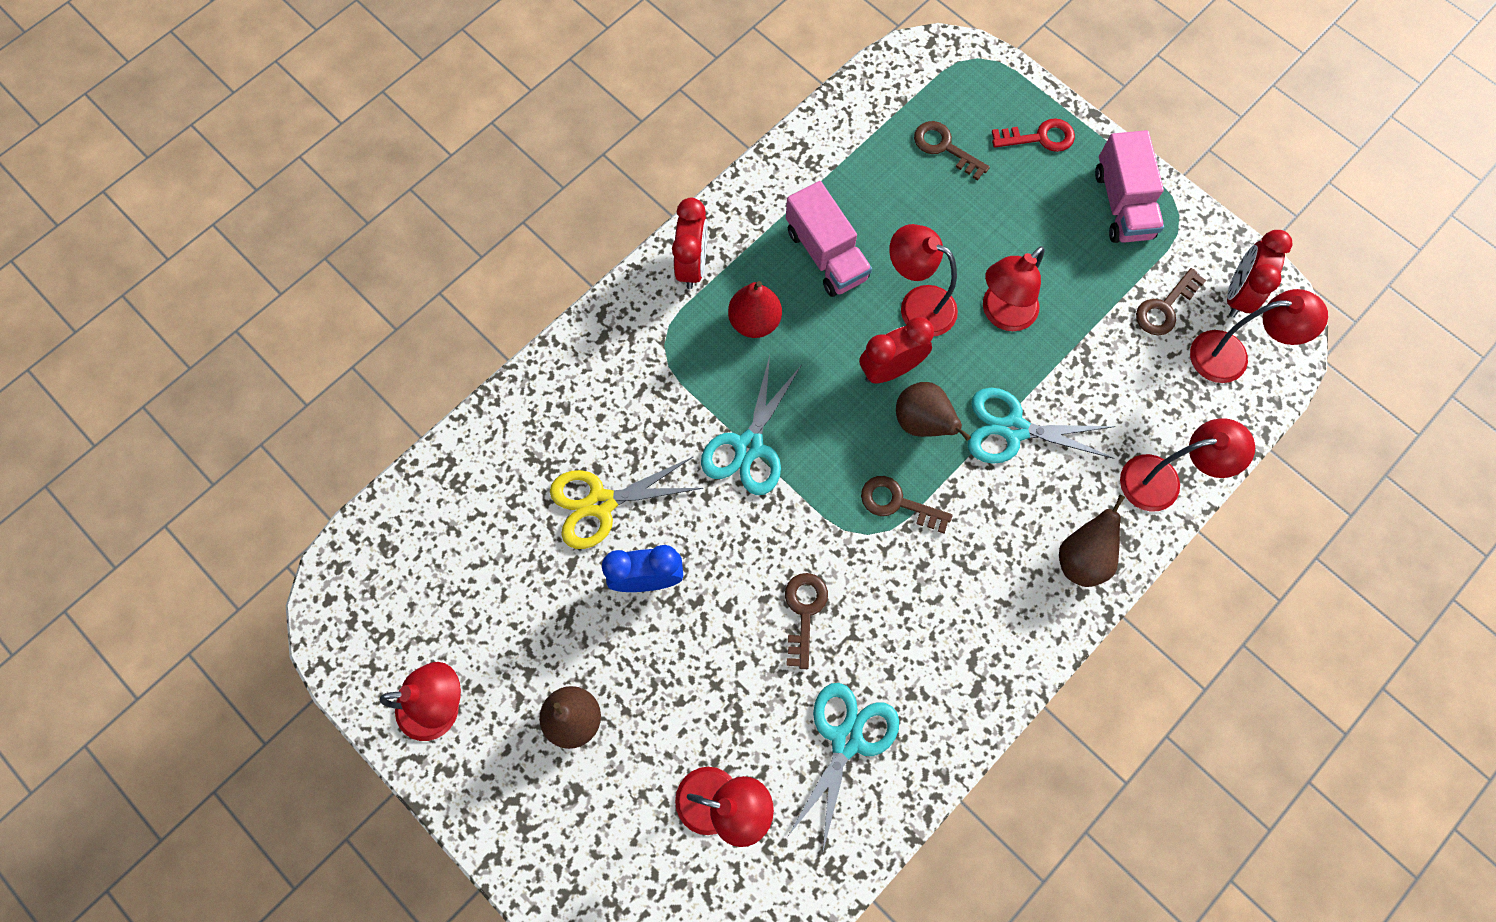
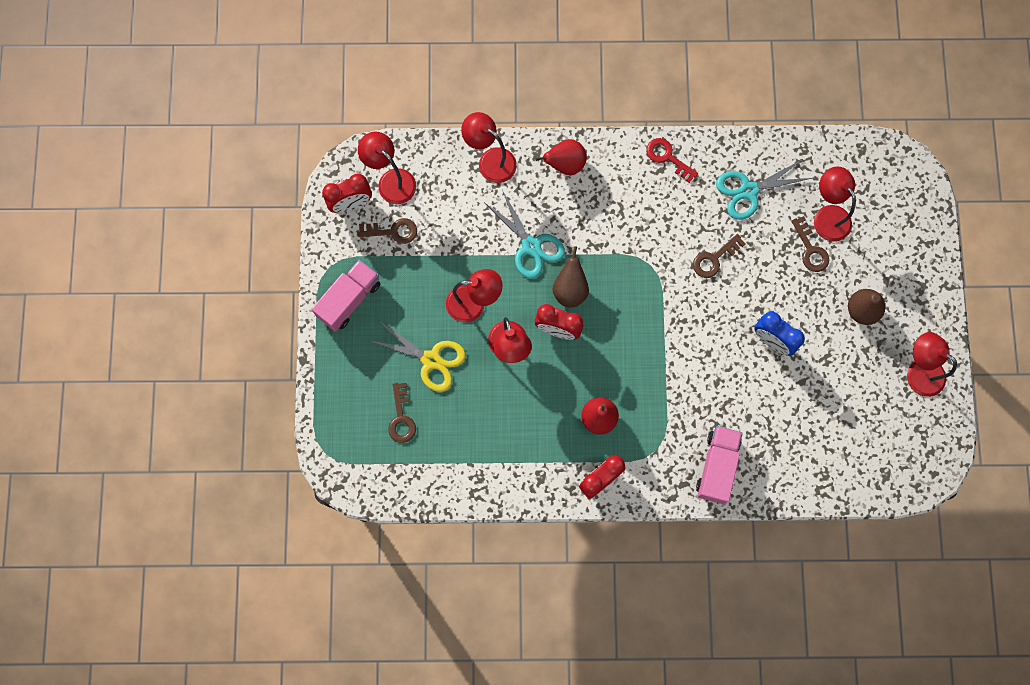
camera: 135 degrees left, 5 degrees up
yellow scissors [550,457,703,549] -> yellow scissors moved to [367,320,466,392]
turquoise scissors [701,356,801,495] -> none
pink truck [786,181,872,297] -> pink truck moved to [696,426,743,504]
brown key [861,476,952,533] -> brown key moved to [791,216,829,272]
red key [992,118,1075,152] -> red key moved to [646,138,698,183]
brown pear [1059,494,1125,587] -> red pear [535,139,587,175]

